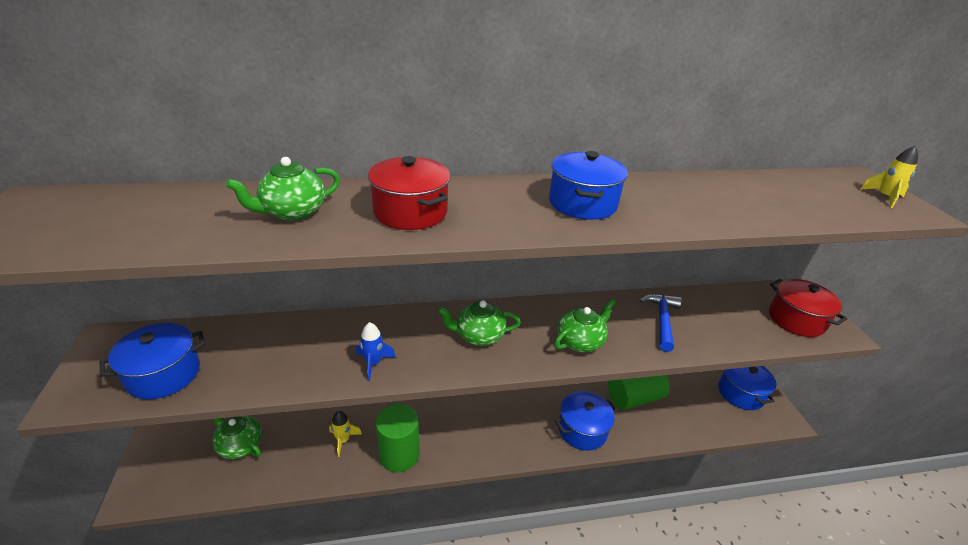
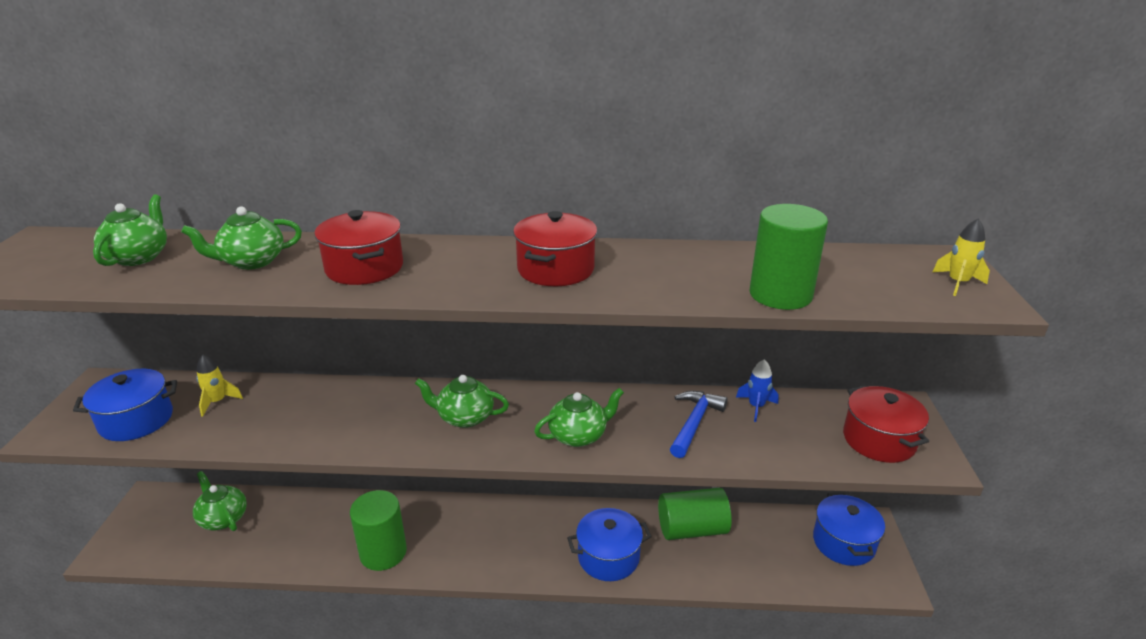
camera: 15 degrees right, 5 degrees down
yellow rocket [329,411,362,457] -> yellow rocket moved to [196,354,243,417]
blue rocket [356,322,396,381] -> blue rocket moved to [736,359,779,422]
blue pot [549,151,628,220] -> red pot [513,211,597,286]
none -> green teapot [93,195,167,266]
none -> green cylinder [750,204,828,310]

